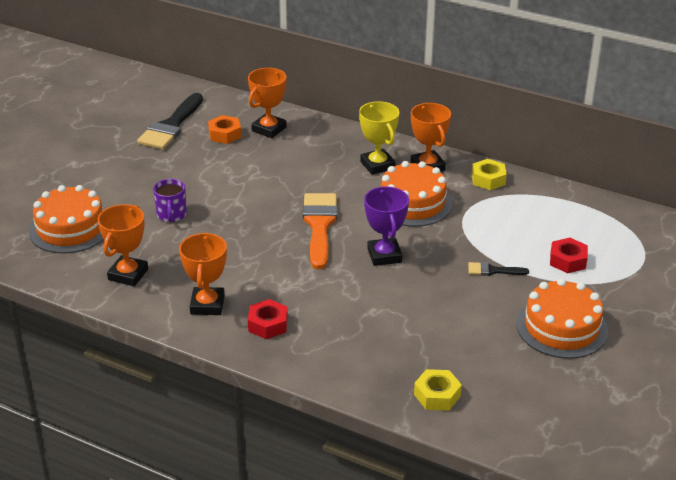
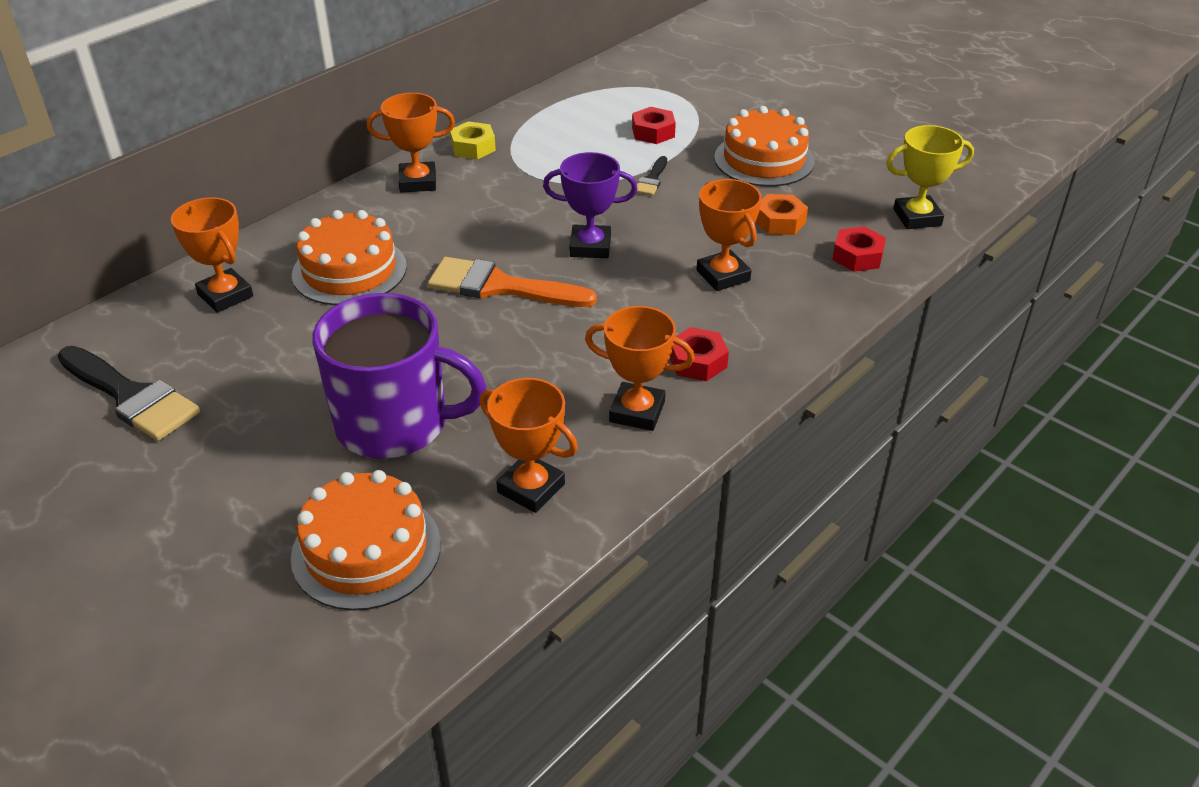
camera: 75 degrees left, 5 degrees up
purple mug [153,179,187,222] -> purple mug [312,293,486,458], size x2.24
orange nut [208,115,241,144] -> orange nut moved to [755,194,808,235]
yellow trophy [359,101,399,175] -> yellow trophy moved to [886,125,974,229]
orange cake [381,161,453,227] -> orange cake moved to [292,210,407,305]
yellow nut [414,369,462,411] -> red nut [832,226,886,272]
none -> orange trophy [696,179,762,291]

